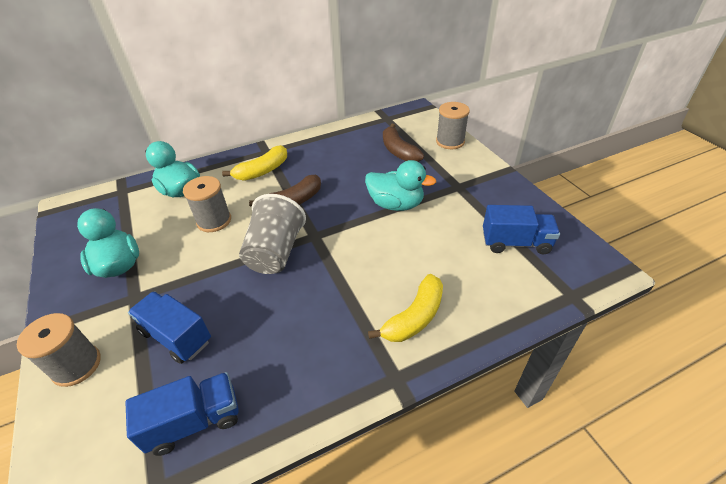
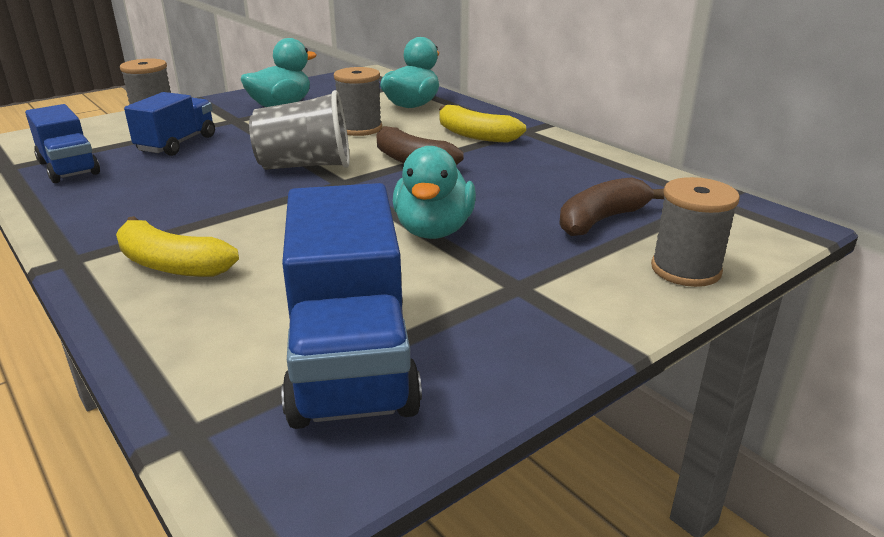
camera: 75 degrees right, 15 degrees down
blue truck [483,205,560,254] -> blue truck [282,183,422,429], size x1.63

